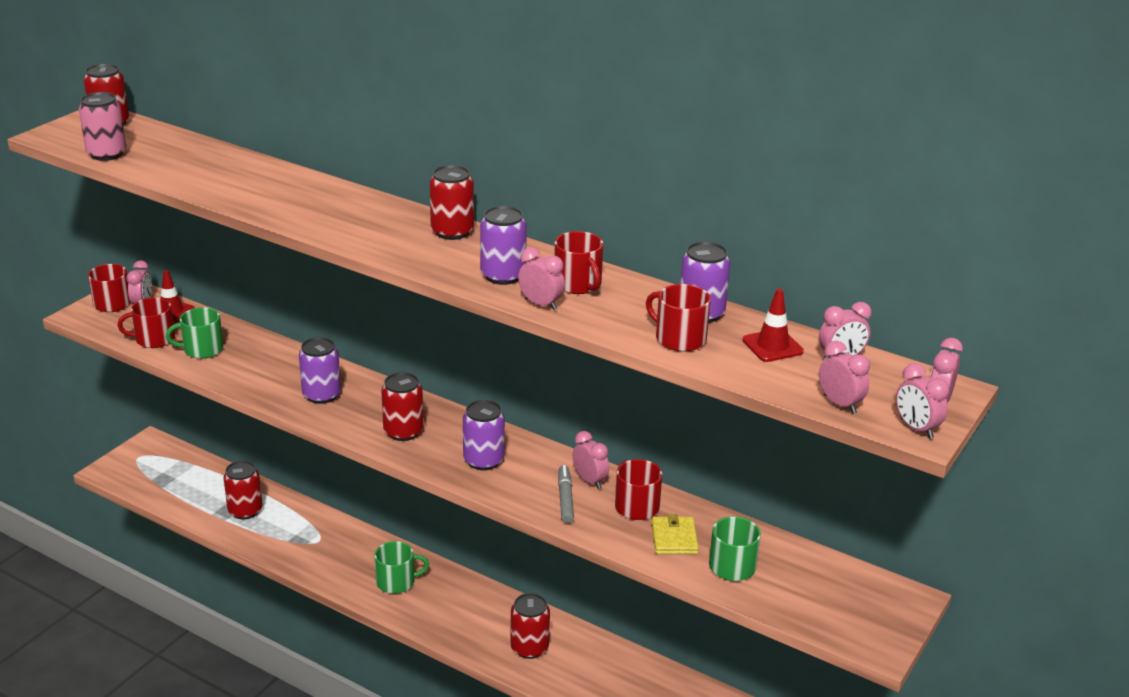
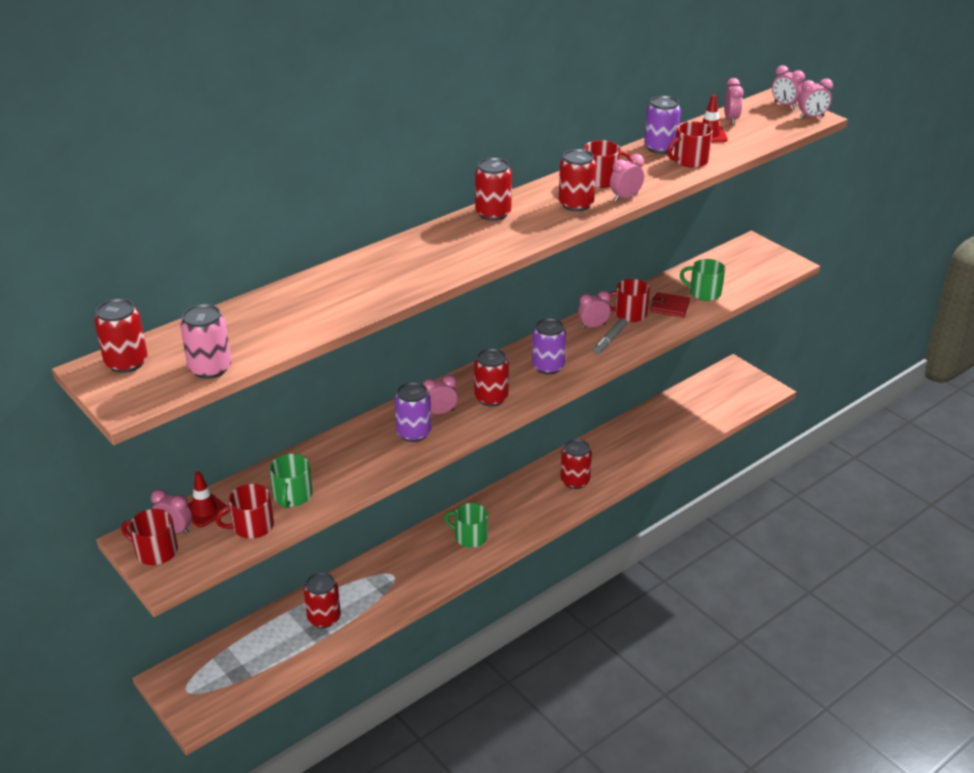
camera: 70 degrees left, 5 degrees up
red mug [118,298,175,348] -> red mug turned 60 degrees clockwise [215,484,274,539]
green mug [374,541,429,594] -> green mug turned 75 degrees counterclockwise [444,503,488,548]
purple can [480,206,527,285] -> red can [559,149,596,212]
grey marker [558,465,574,523] -> grey marker turned 75 degrees counterclockwise [593,318,628,354]
yellow wallet [651,514,699,554] -> red wallet [650,292,690,317]
pink clock [819,341,870,414] -> pink clock moved to [422,375,458,414]

